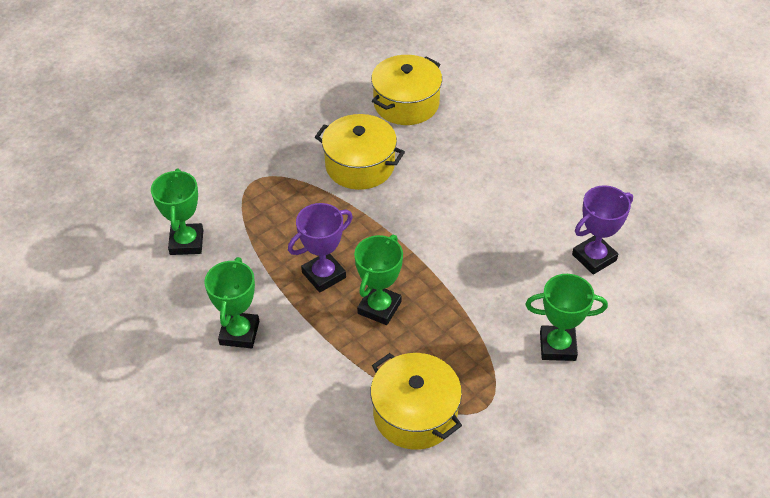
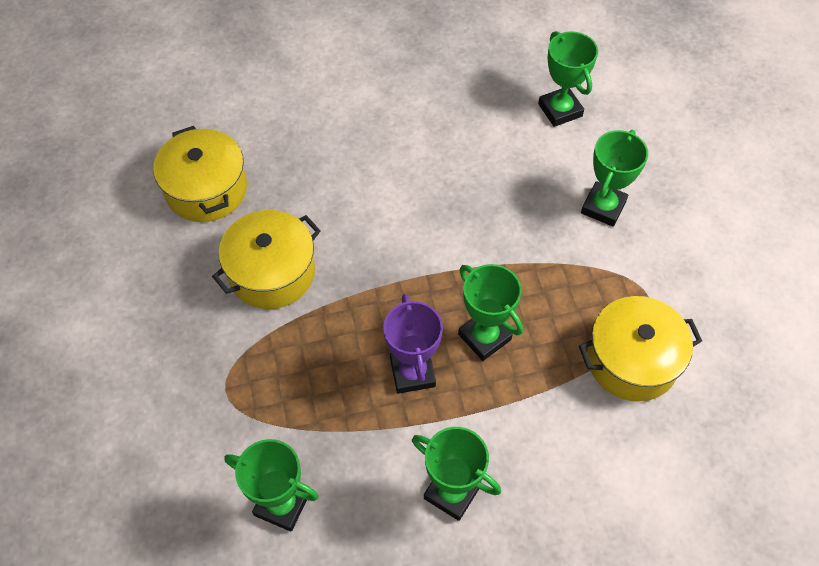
camera: 65 degrees left, 10 degrees up
purple trophy [572,185,633,274] -> none
none -> green trophy [538,31,598,127]

